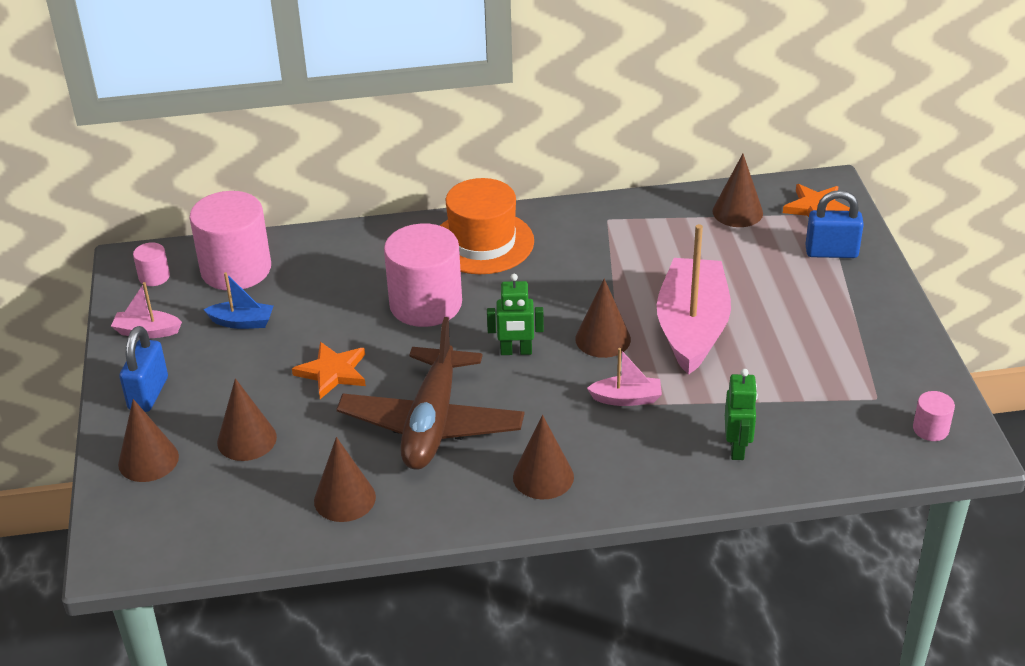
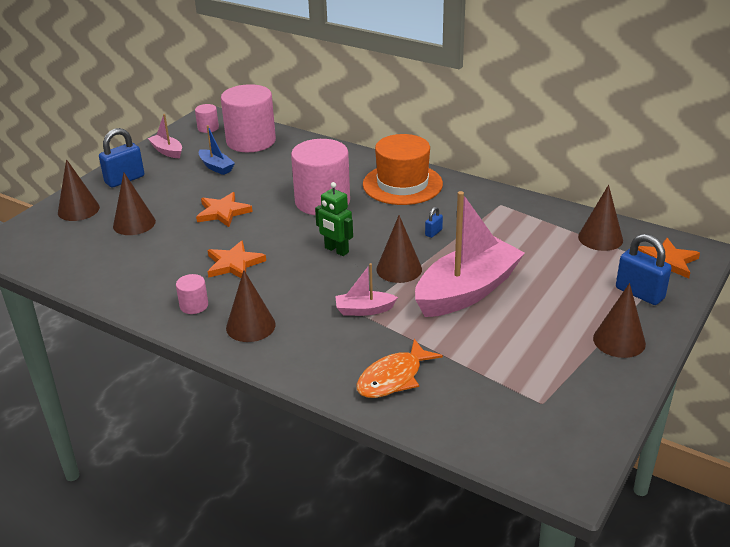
camera: 40 degrees right, 5 degrees down
brown cone [314,437,376,522] -> brown cone moved to [593,283,646,358]
brown plane [336,317,525,470] -> orange star [208,240,266,278]
pink boat [587,348,662,406] -> pink boat turned 135 degrees clockwise [335,263,398,316]
green robot [725,369,758,460] -> orange fish [356,339,443,398]
pink cylinder [913,391,955,441] -> pink cylinder moved to [176,274,208,314]
none -> blue padlock [425,207,443,238]

